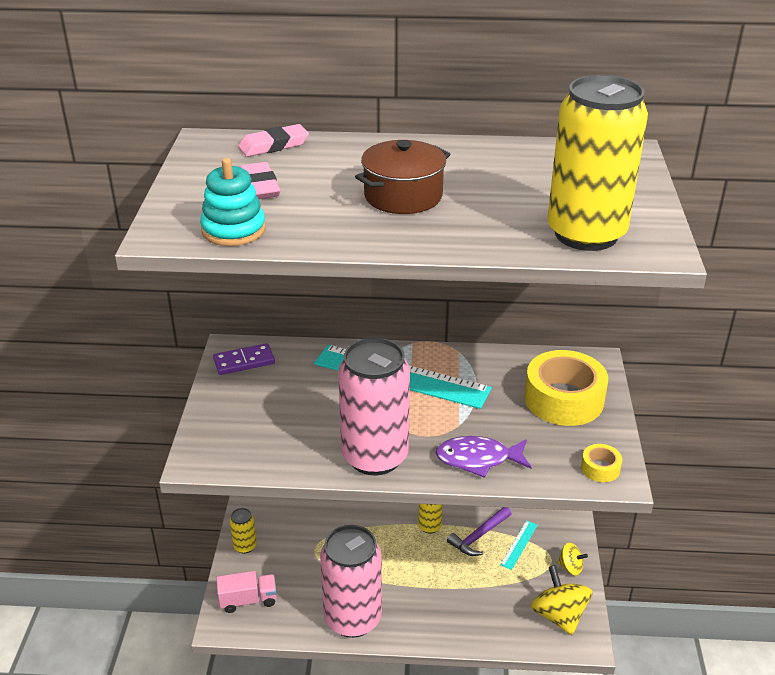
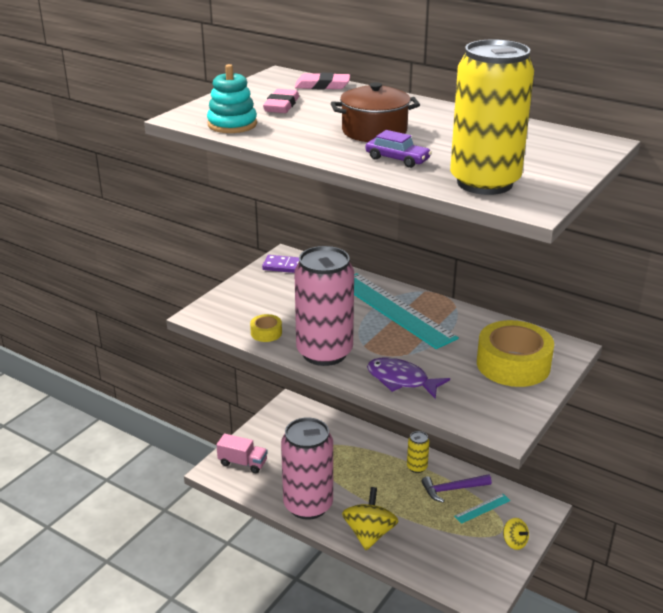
camera: 30 degrees right, 5 degrees down
yellow can [230,508,257,554] -> none
yellow spinning top [531,565,593,635] -> yellow spinning top moved to [342,487,398,550]
yellow tape [581,444,622,482] -> yellow tape moved to [250,314,282,342]
none -> purple car [366,130,432,168]

